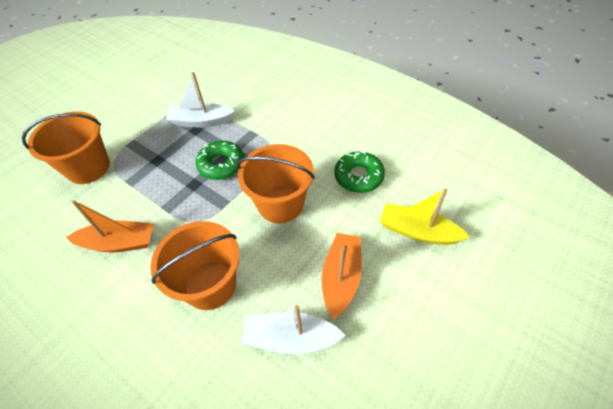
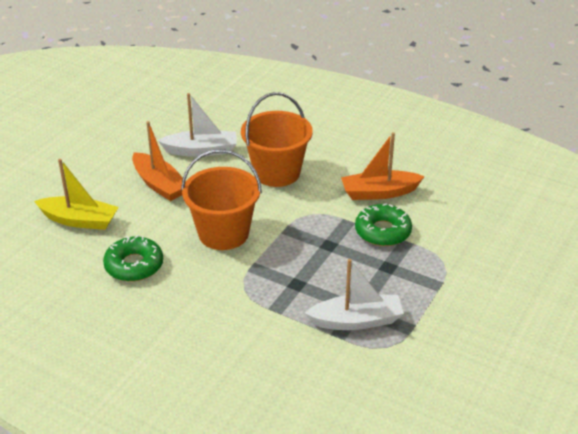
camera: 170 degrees right, 15 degrees down
orange bucket [22,112,110,184] -> none
green donut [196,141,244,180] -> green donut moved to [355,203,412,246]
orange boat [322,233,362,319] -> orange boat turned 45 degrees counterclockwise [132,121,186,201]

